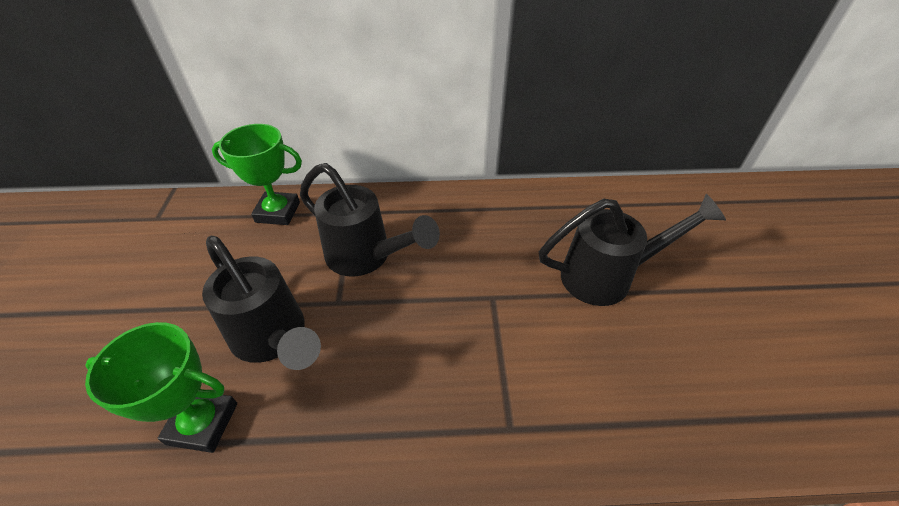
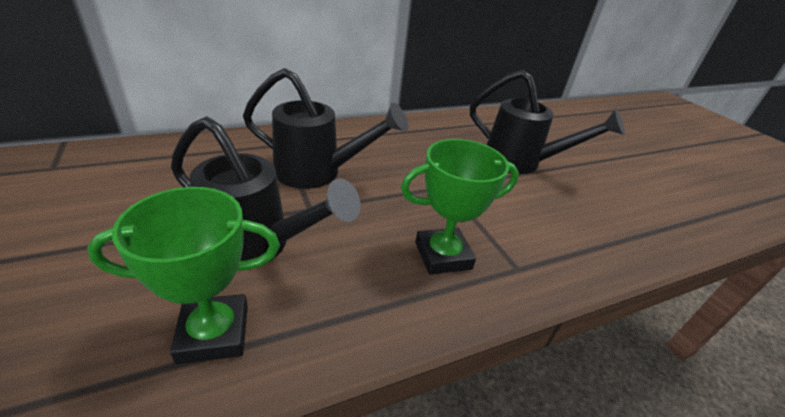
camera: 25 degrees left, 10 degrees down
green trophy [212,124,302,225] -> green trophy moved to [401,139,519,275]
black watering can [539,194,726,306] -> black watering can turned 60 degrees clockwise [470,70,625,174]

